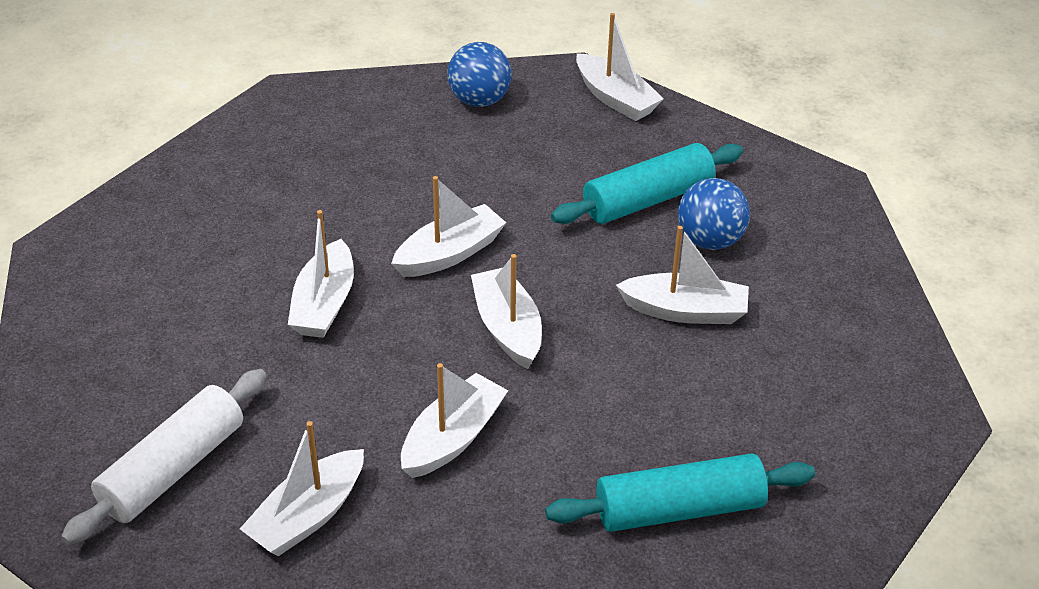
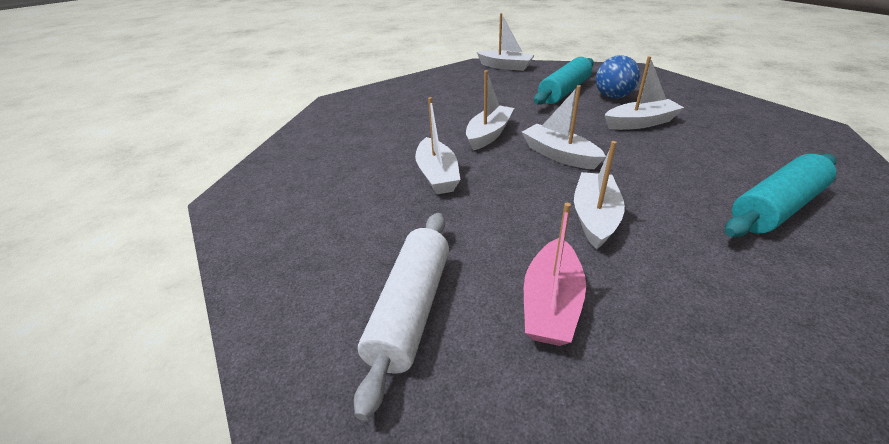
camera: 20 degrees left, 5 degrees down
white boat [240,421,364,556] -> pink boat [524,203,586,346]
blue ball [447,42,512,107] -> none

